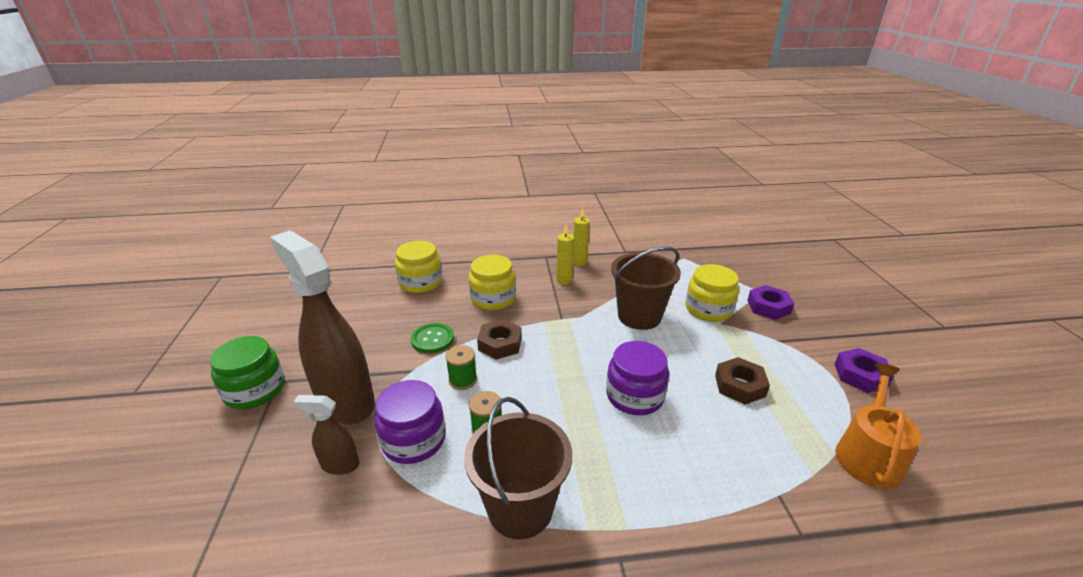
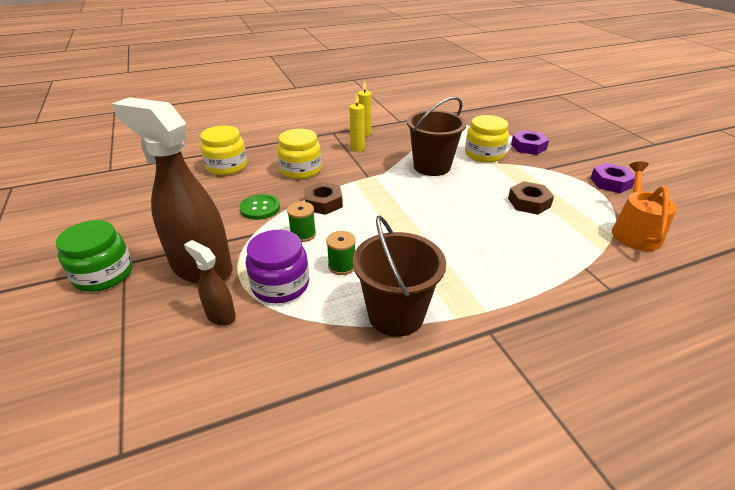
camera: 15 degrees left, 5 degrees up
brown spray bottle [293,395,359,475] -> brown spray bottle turned 45 degrees clockwise [184,240,236,326]
purple jar [606,341,669,415] -> none

